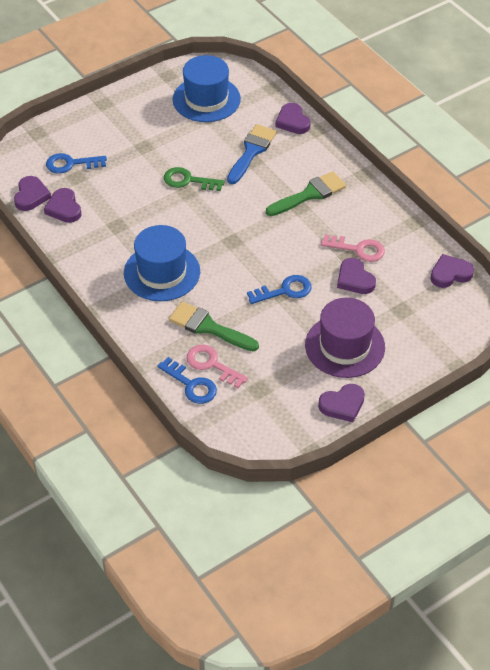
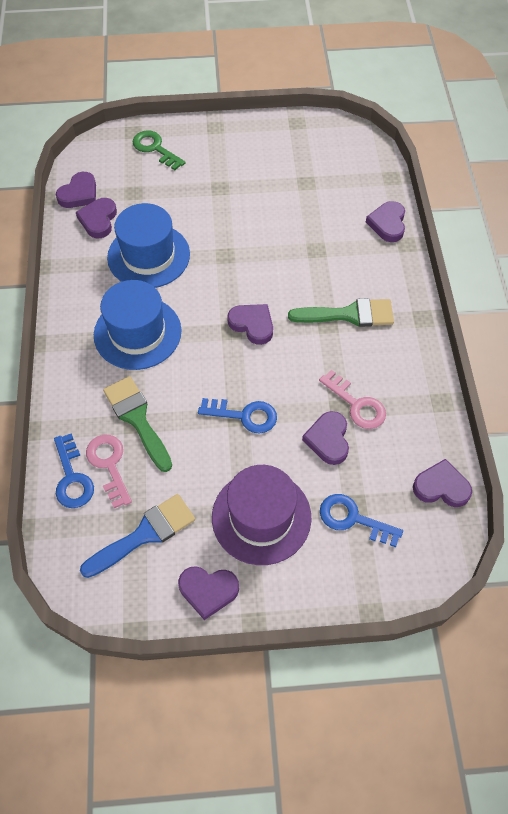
camera: 30 degrees right, 10 degrees up
blue key [46,153,107,174] -> blue key moved to [320,494,403,547]
green key [164,167,225,191] -> green key moved to [132,131,186,170]
blue hat [173,55,241,122] -> blue hat moved to [107,203,190,288]
blue brush [227,124,277,184] -> blue brush moved to [80,494,195,578]
none -> purple heart [227,304,273,345]

